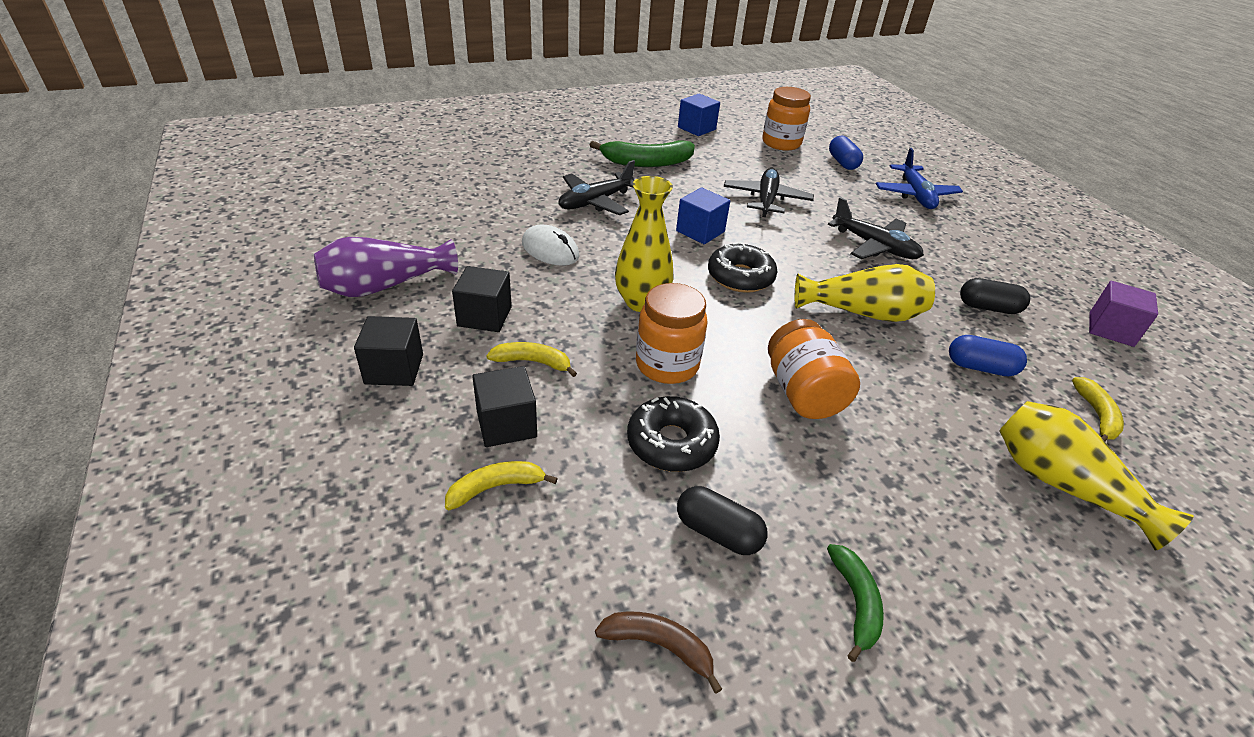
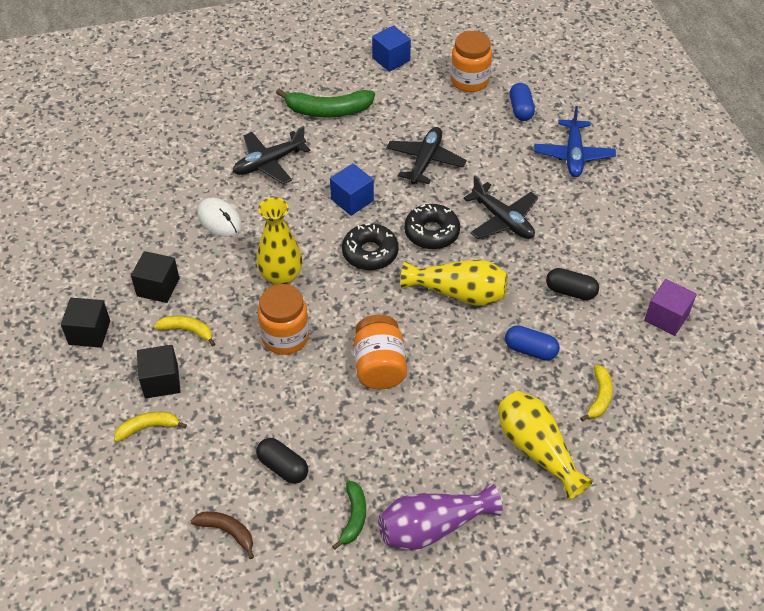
camera: 10 degrees right, 10 degrees up
purple vase [314,237,458,297] -> purple vase moved to [378,483,502,550]
black donut [627,396,720,472] -> black donut moved to [404,204,460,249]

